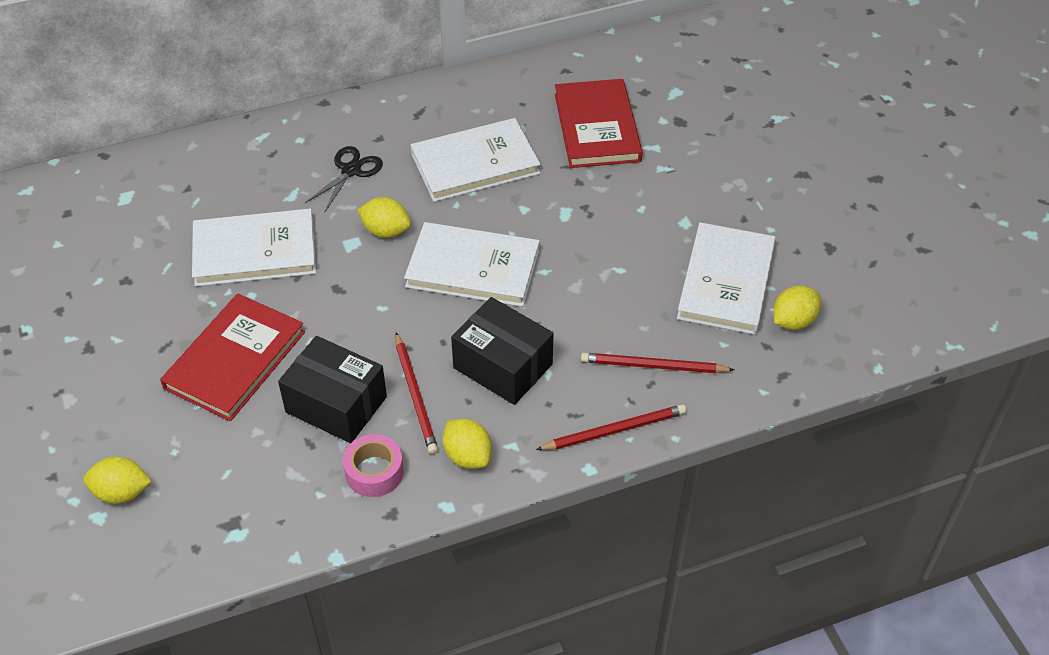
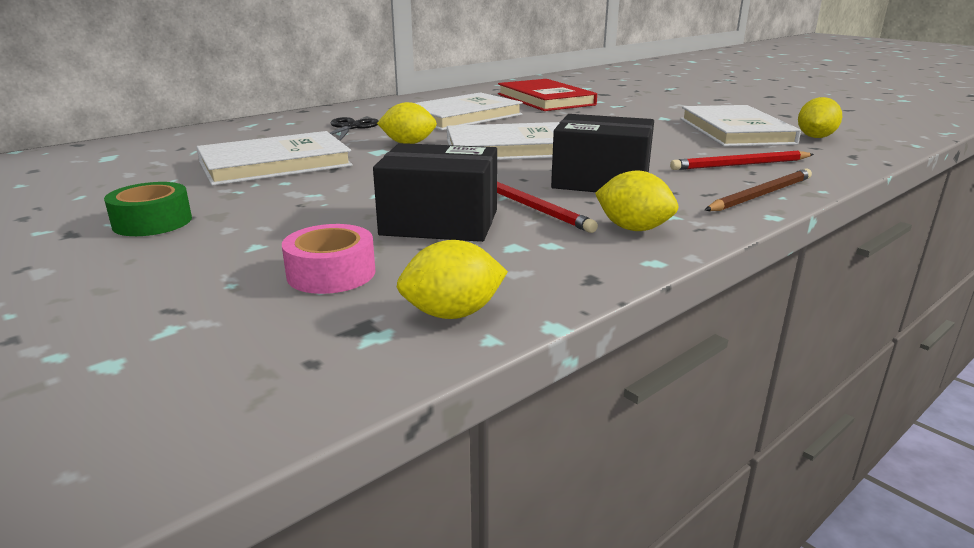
camera: 20 degrees left, 25 degrees down
yellow lemon [83,457,152,504] -> yellow lemon moved to [397,240,508,319]
red book [160,293,305,421] -> none
pink tape [343,434,404,497] -> pink tape moved to [282,224,375,294]
red pencil [536,404,686,450] -> brown pencil [705,169,812,211]
none -> green tape [104,182,192,236]

